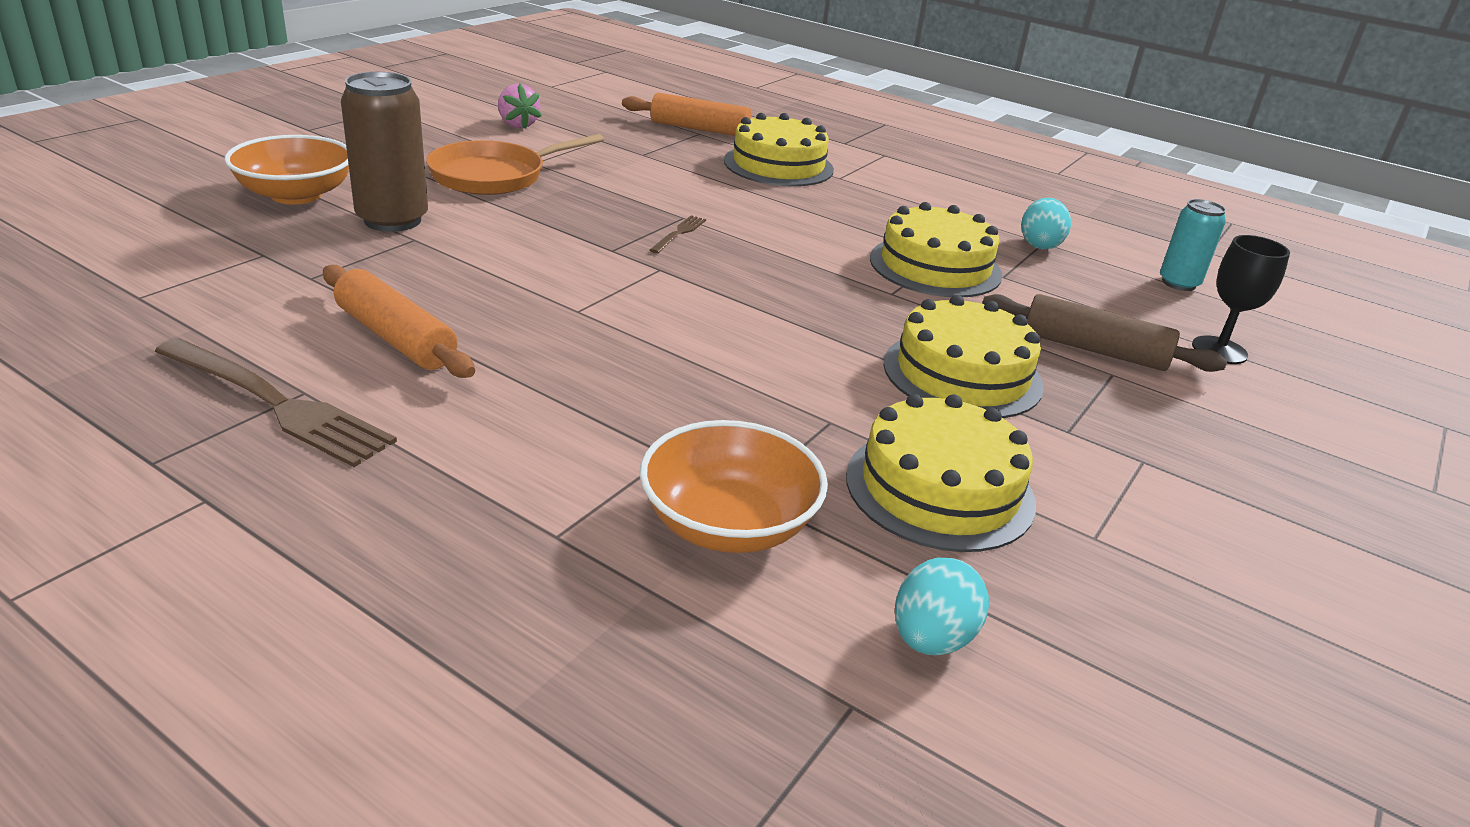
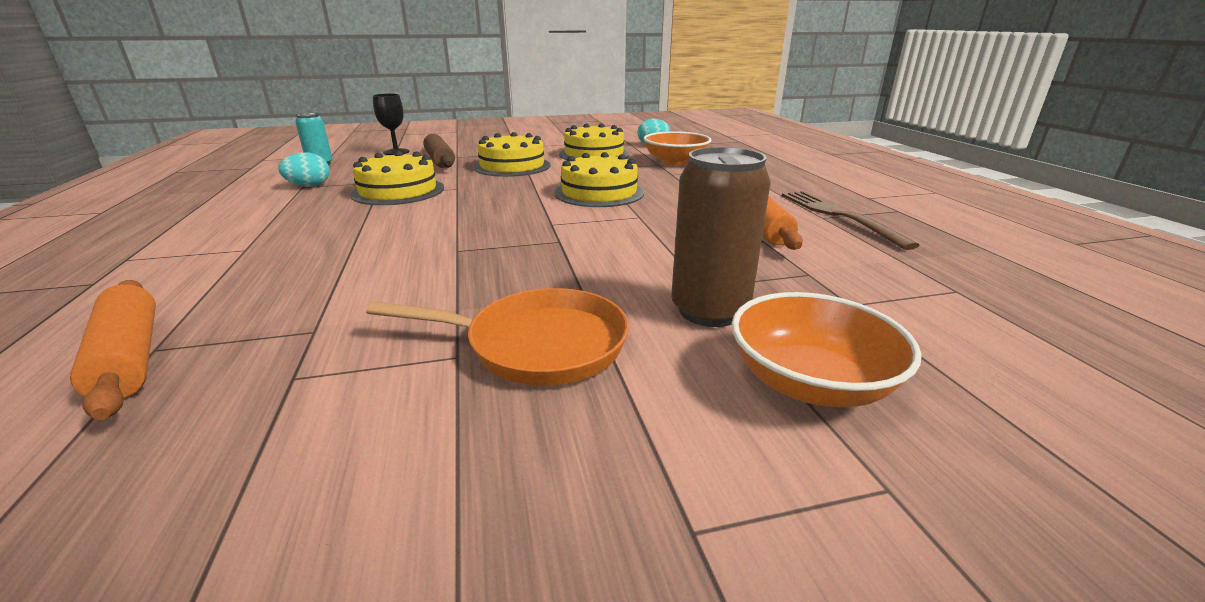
camera: 135 degrees left, 5 degrees down
pink strawberry [498,84,542,129] -> none
brown fork [650,215,706,254] -> none
yellow cake [724,113,834,186] -> yellow cake moved to [554,152,644,207]

